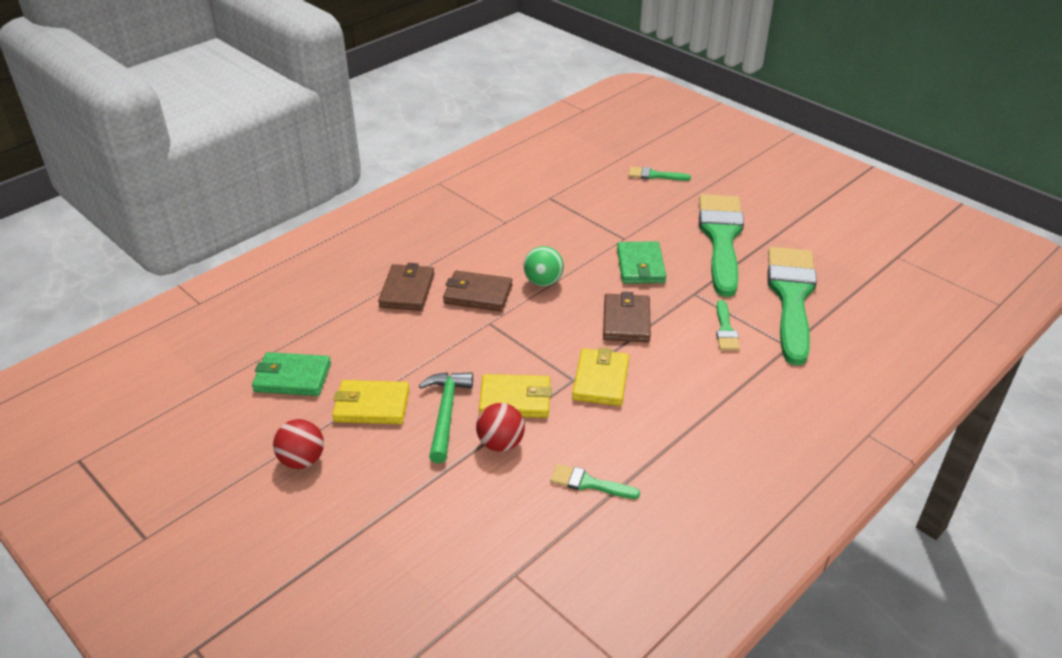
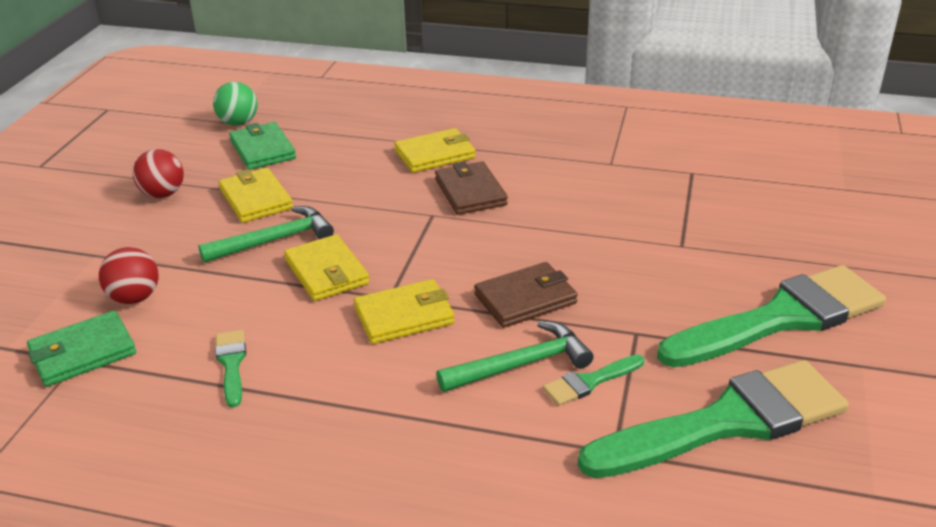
camera: 60 degrees right, 5 degrees down
brown wallet [378,263,435,311] -> yellow wallet [394,128,476,173]
red ball [476,403,525,452] -> red ball moved to [99,247,158,304]
green ball [524,246,564,286] -> green ball moved to [213,82,258,126]
green wallet [617,241,666,284] -> green wallet moved to [27,311,136,387]
green brush [628,167,691,181] -> none
none -> green hammer [436,321,594,392]

